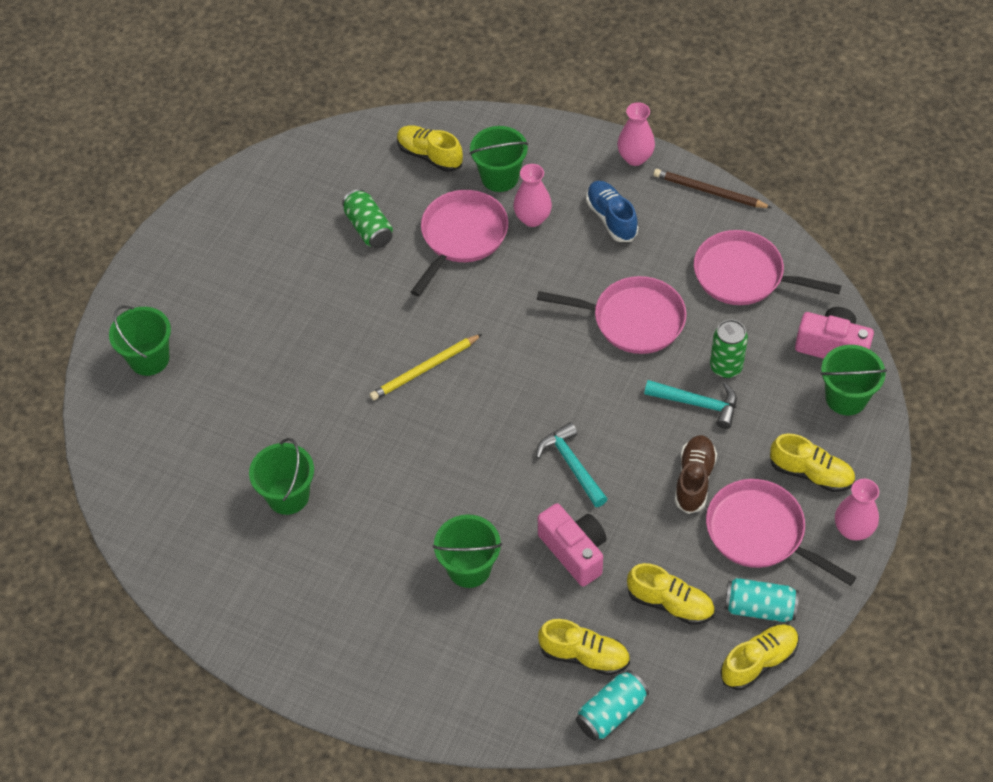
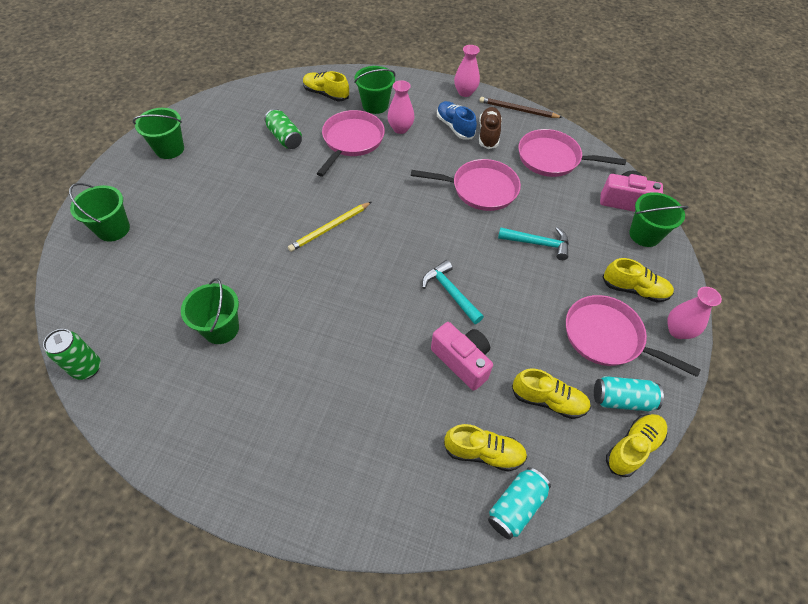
camera: 10 degrees left, 0 degrees up
green bucket [432,514,502,588] -> green bucket moved to [133,108,184,159]
brown shoe [674,435,717,514] -> brown shoe moved to [479,107,502,149]
green can [710,319,748,378] -> green can moved to [43,329,101,380]

